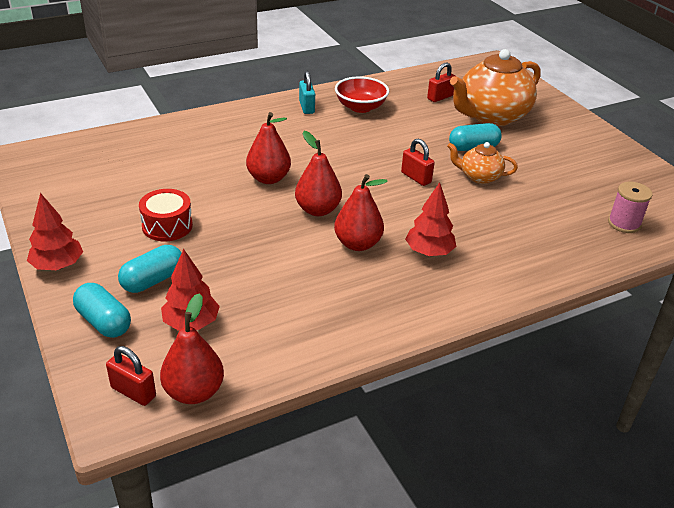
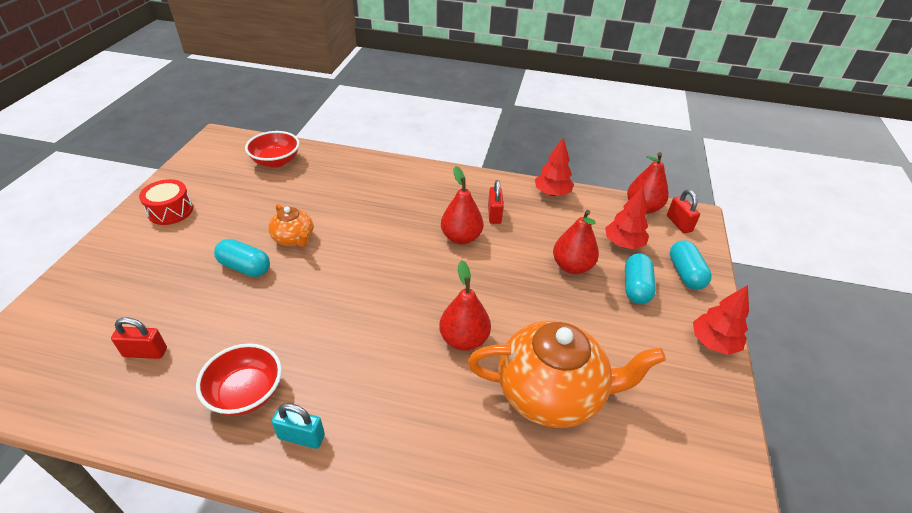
camera: 140 degrees left, 5 degrees up
turquoise capsule [118,245,182,293] -> turquoise capsule turned 75 degrees counterclockwise [625,253,656,304]
red drum [139,189,193,241] -> red drum moved to [139,179,193,225]
red pear [295,131,342,216] -> red pear moved to [553,210,599,274]
turquoise padlock [299,71,315,114] -> turquoise padlock turned 75 degrees clockwise [271,403,325,449]
red padlock [401,139,435,186] -> red padlock moved to [488,180,504,224]
red tree [405,182,456,256] -> red tree moved to [535,138,574,196]
orange teapot [450,49,541,126] -> orange teapot moved to [468,321,666,428]
pink spool [608,182,652,233] -> red bowl [245,131,300,168]

